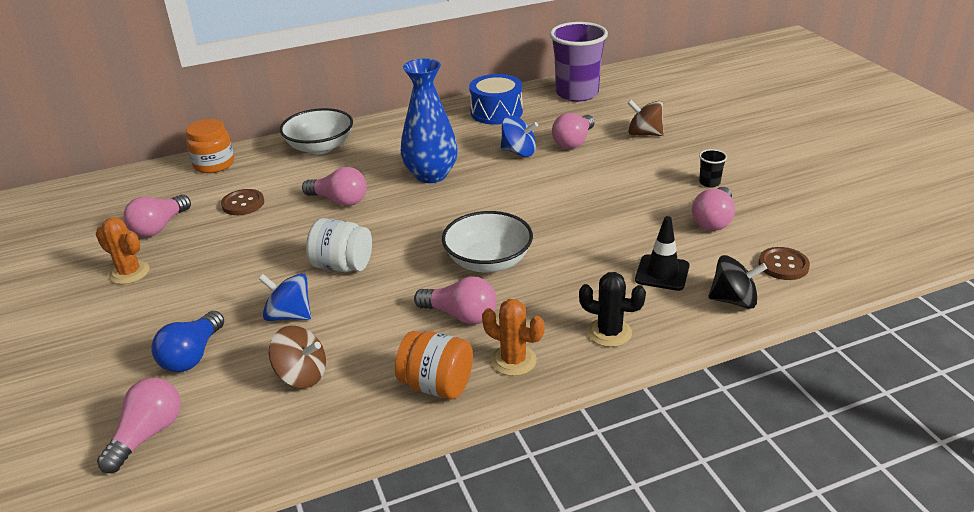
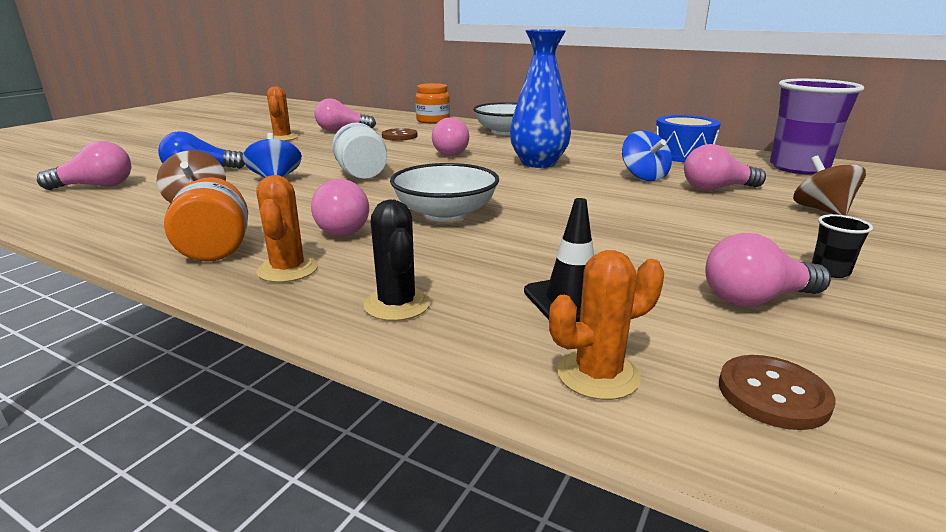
camera: 50 degrees right, 10 degrees down
black spinning top [708,255,767,309] -> orange cactus [549,250,664,400]

